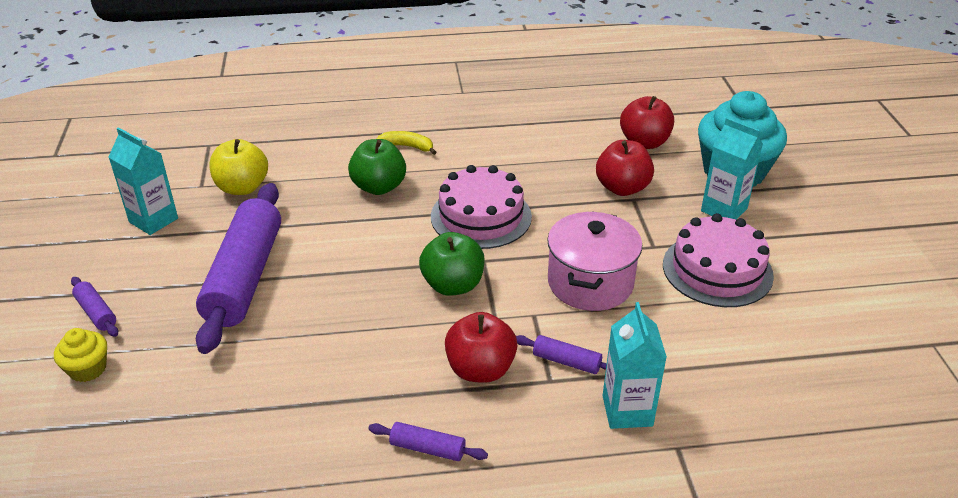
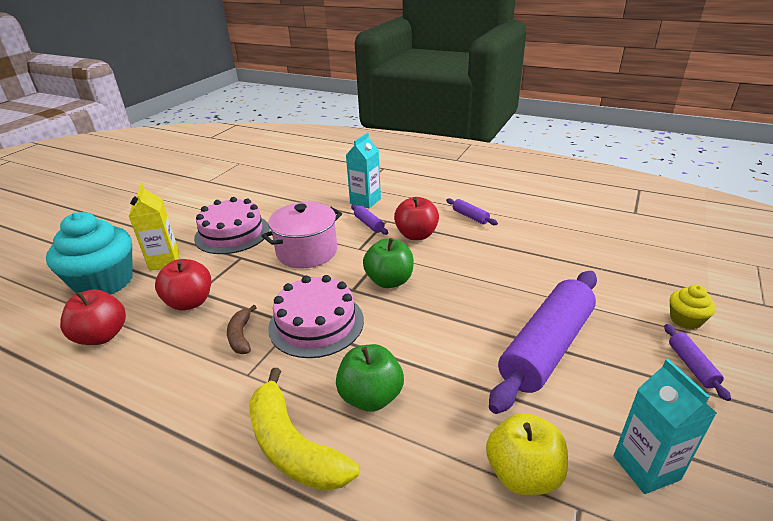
camera: 145 degrees left, 5 degrees down
yellow banana [377,131,436,155] -> yellow banana [249,368,359,491], size x1.90
turquoise carton [701,118,763,219] -> yellow carton [129,184,179,271]
none -> brown banana [227,305,257,354]

